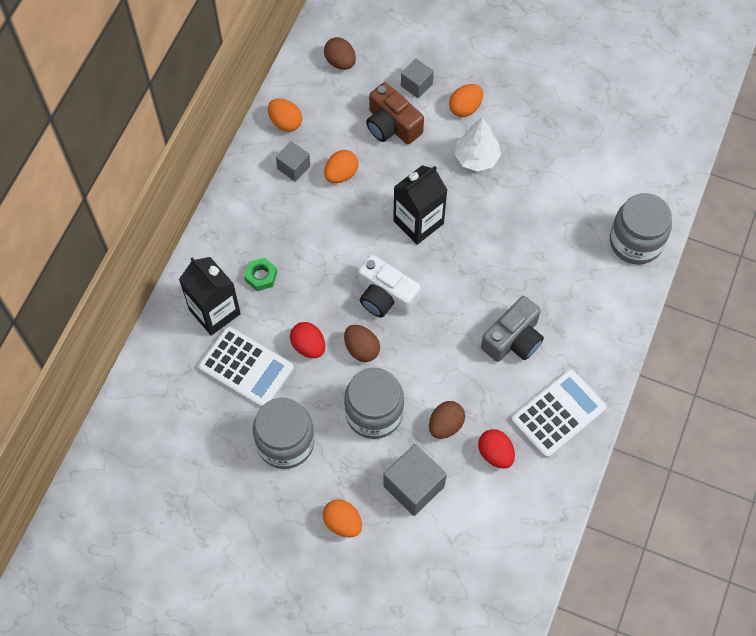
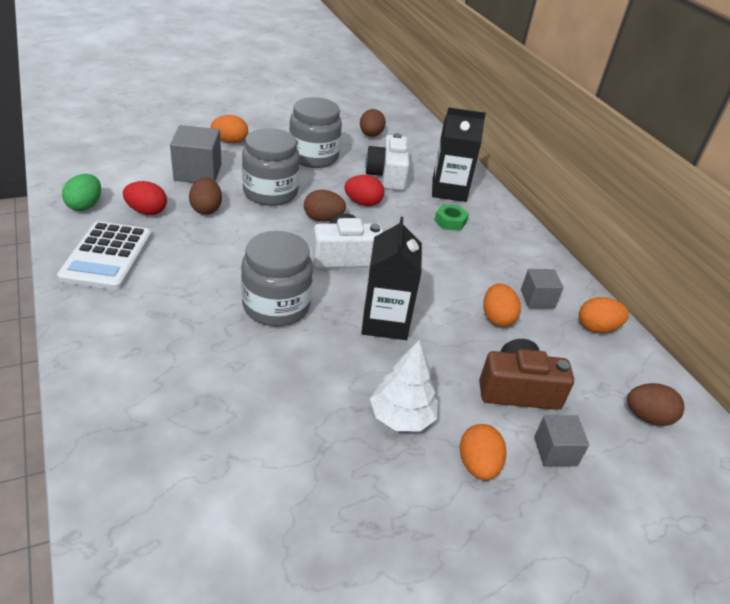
camera: 130 degrees right, 25 degrees down
white calculator [199,327,294,407] -> white camera [365,133,410,191]
grey camera [481,296,544,362] -> none
grey jar [610,193,672,265] -> grey jar moved to [241,231,313,326]
none -> green egg [62,174,101,211]
none -> brown egg [360,109,386,137]

